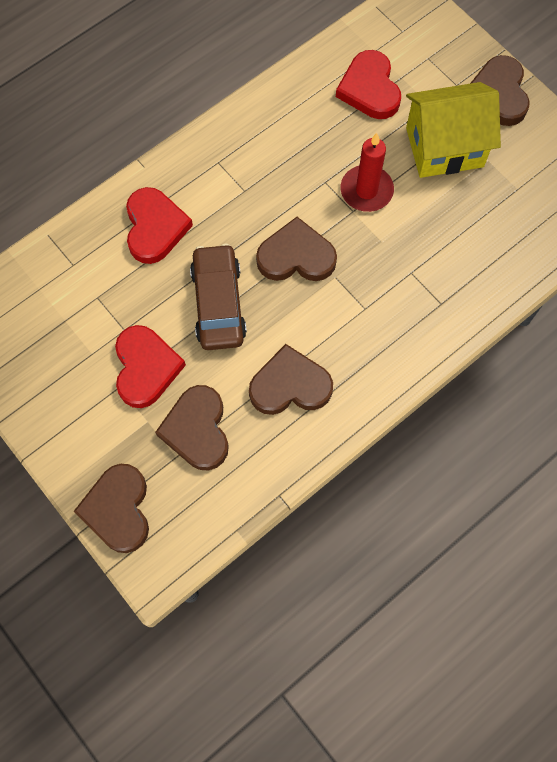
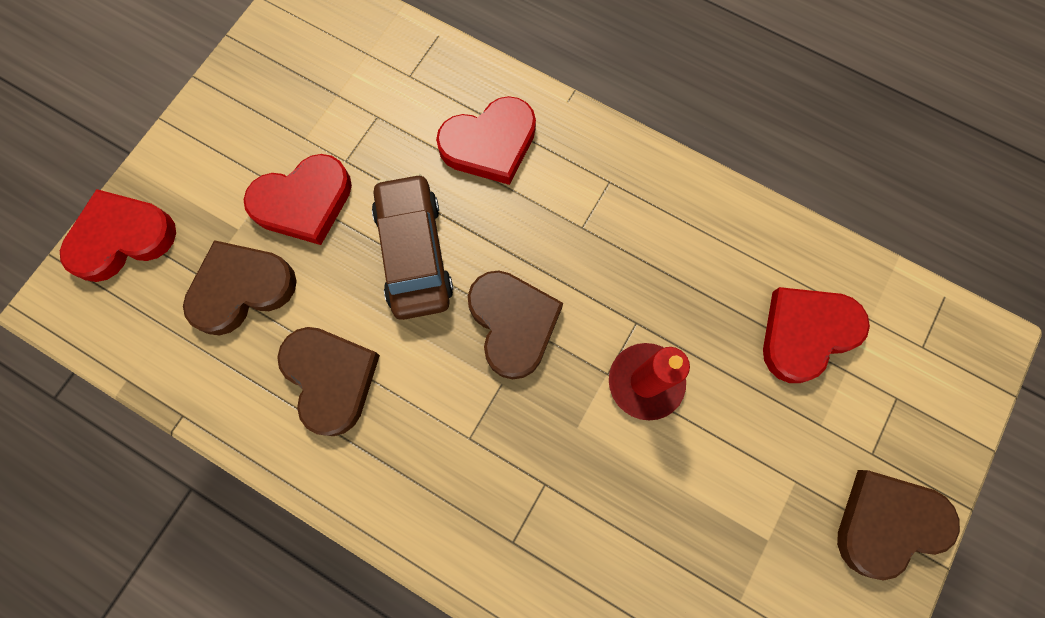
camera: 70 degrees right, 5 degrees up
brown heart [74,464,149,553] -> red heart [60,189,176,282]
brown car [190,244,247,350] -> brown car turned 75 degrees counterclockwise [372,173,453,320]
yellow house [406,82,501,178] -> none

